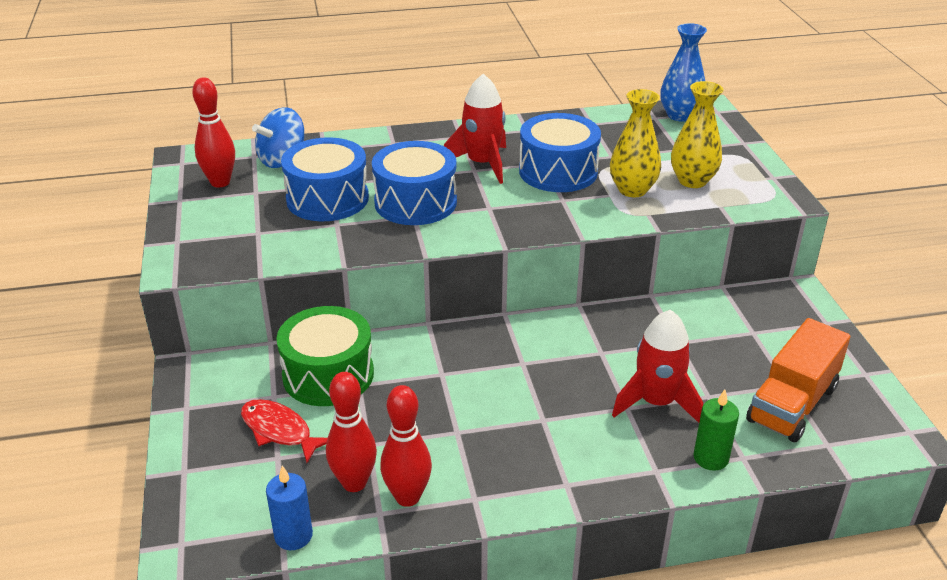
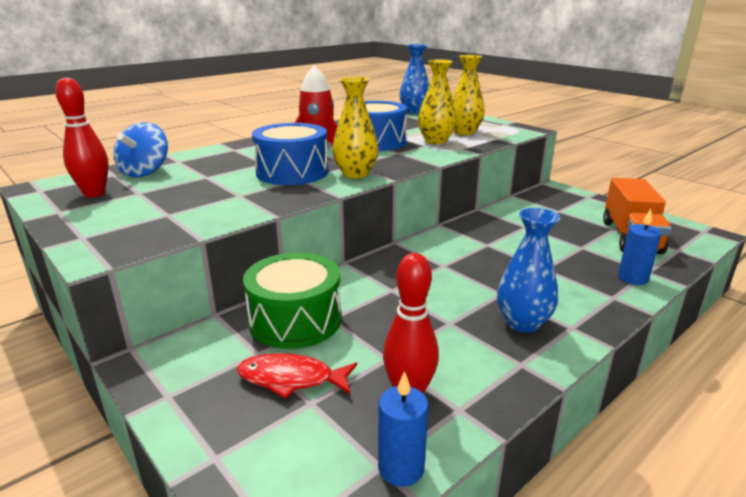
camera: 30 degrees left, 10 degrees down
blue drum [281,137,369,221] -> none
red bowling pin [380,385,432,507] -> none
red rocket [612,310,703,423] -> none
green candle [694,389,739,471] -> blue candle [618,209,661,285]
none -> yellow vase [332,77,379,178]
none -> blue vase [497,208,560,333]

